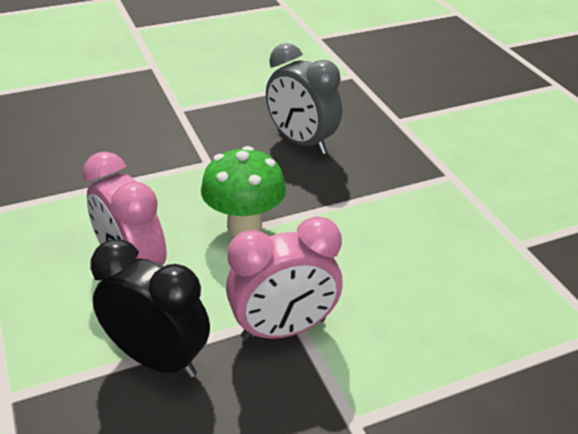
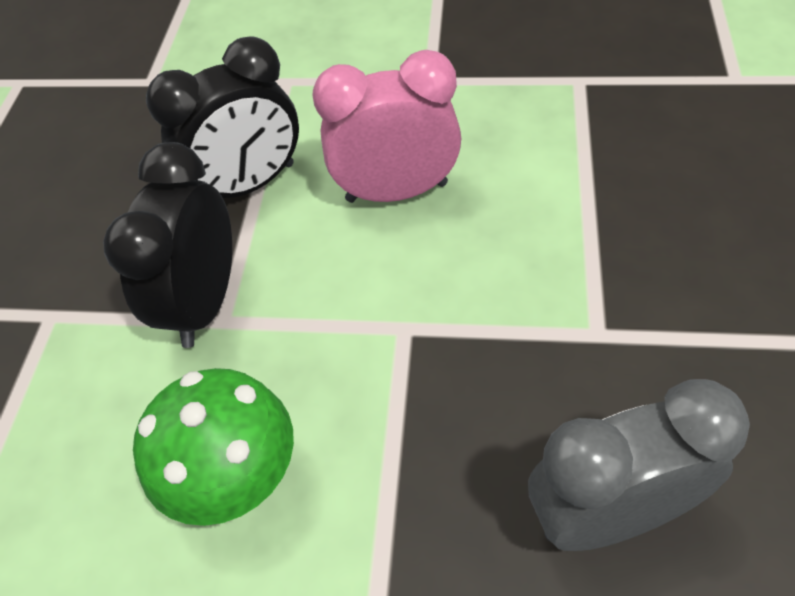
camera: 125 degrees right, 15 degrees up
green mushroom [201,146,286,236] -> green mushroom moved to [133,368,294,526]
pink clock [226,216,342,340] -> black clock [103,142,232,348]

